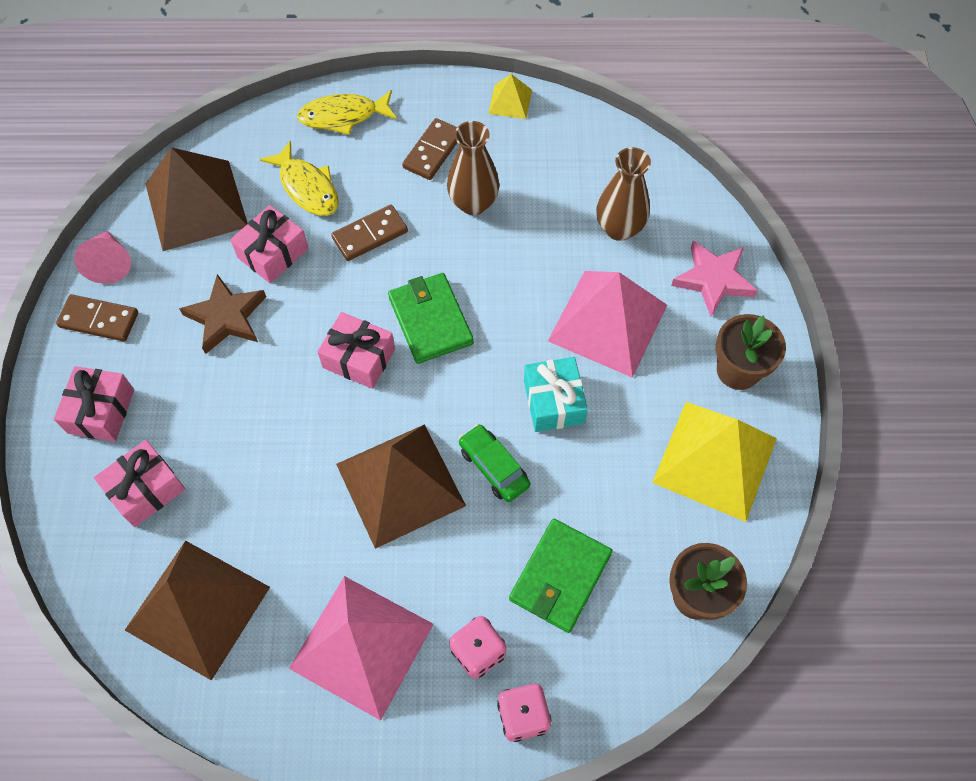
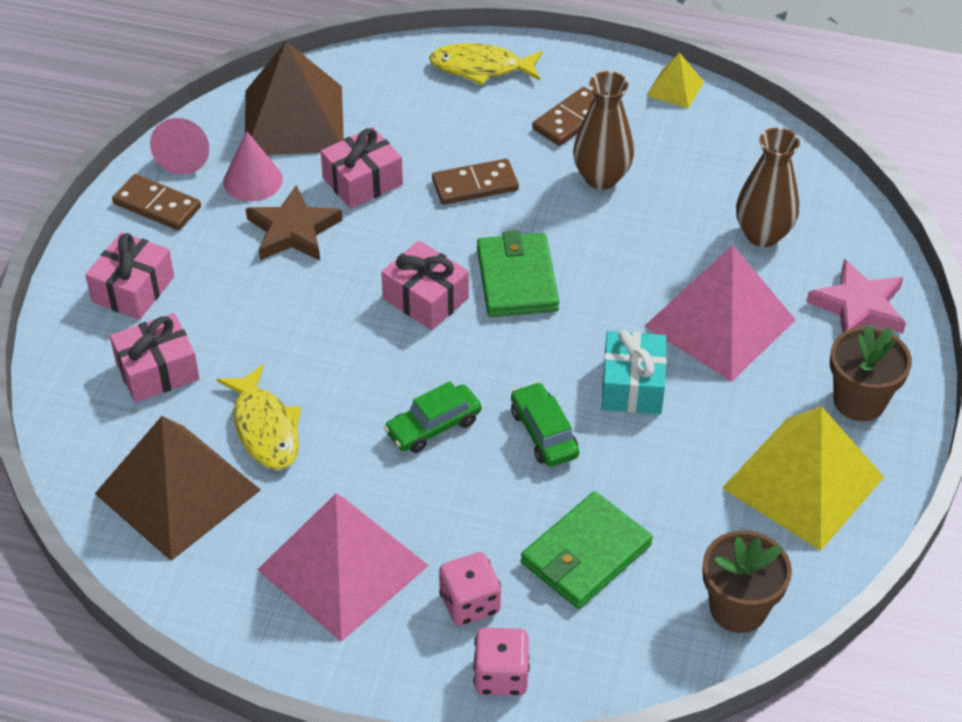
camera: 15 degrees right, 15 degrees down
yellow fish [260,140,339,216] -> yellow fish moved to [217,364,301,470]
brown pyramid [336,424,466,549] -> green car [384,381,482,453]
none -> pink cone [223,131,283,201]

